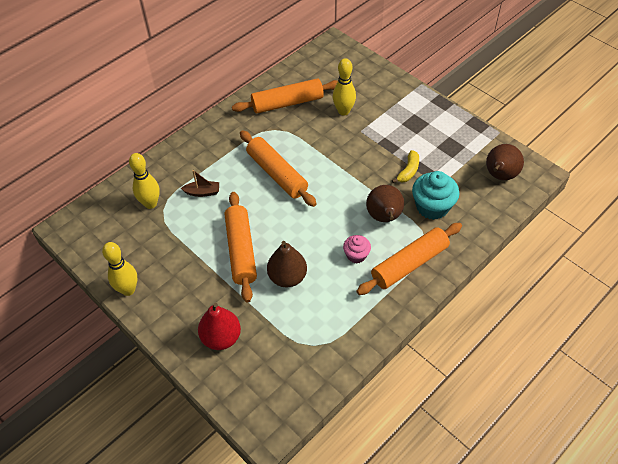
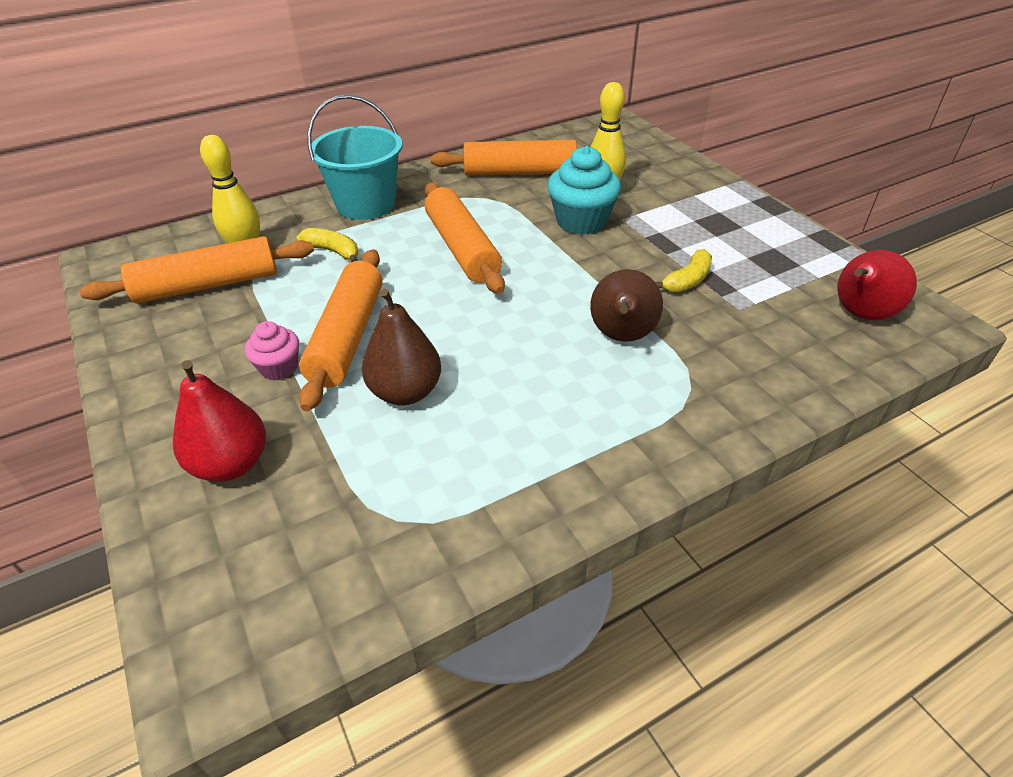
camera: 15 degrees right, 10 degrees down
yellow bowling pin [102,242,138,296] -> none
brown boat [181,170,219,197] -> yellow banana [297,228,359,262]
pink cupcake [343,235,371,263] -> pink cupcake moved to [245,321,299,380]
orange rolling pin [356,223,462,295] -> orange rolling pin moved to [80,236,314,304]
turquoise cupcake [412,171,459,220] -> turquoise cupcake moved to [548,146,621,235]
brown pear [486,144,524,180] -> red pear [837,250,917,320]
none -> turquoise bucket [307,95,402,220]

